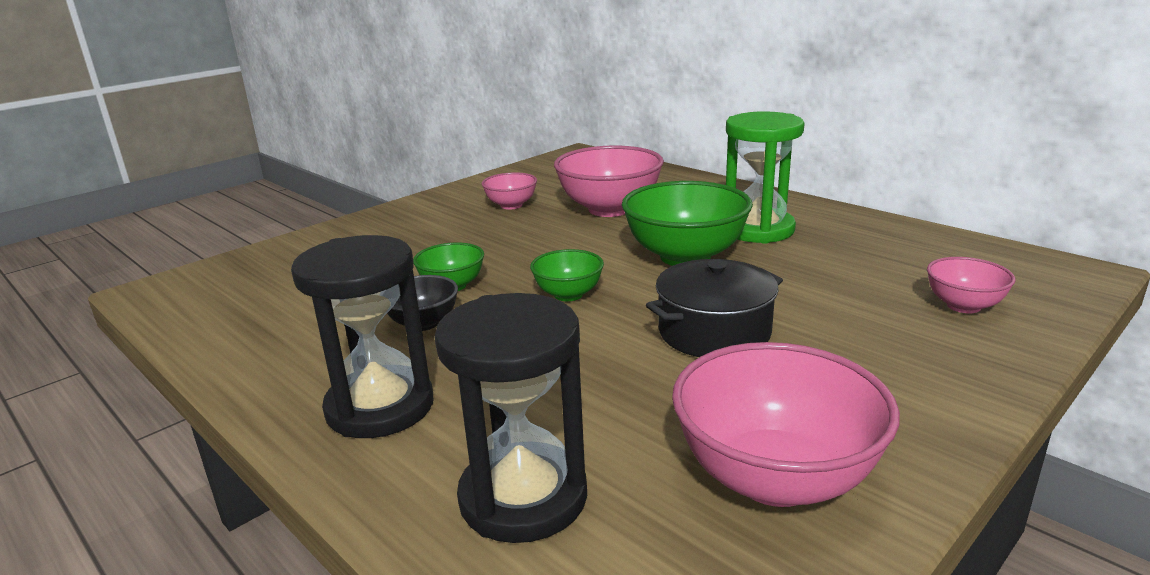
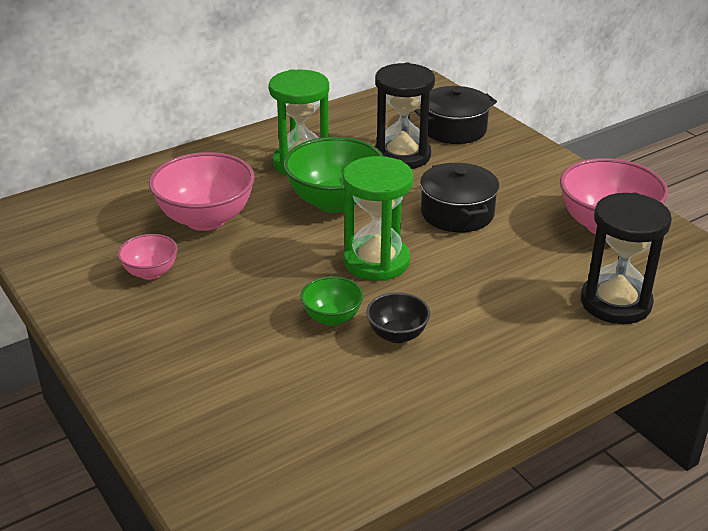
camera: 80 degrees left, 10 degrees up
black hourglass [291,235,433,438] -> black hourglass moved to [375,63,435,169]
green bowl [530,249,604,301] -> green hourglass [343,156,413,281]
pink bowl [927,257,1016,313] -> black pot [415,86,497,144]

